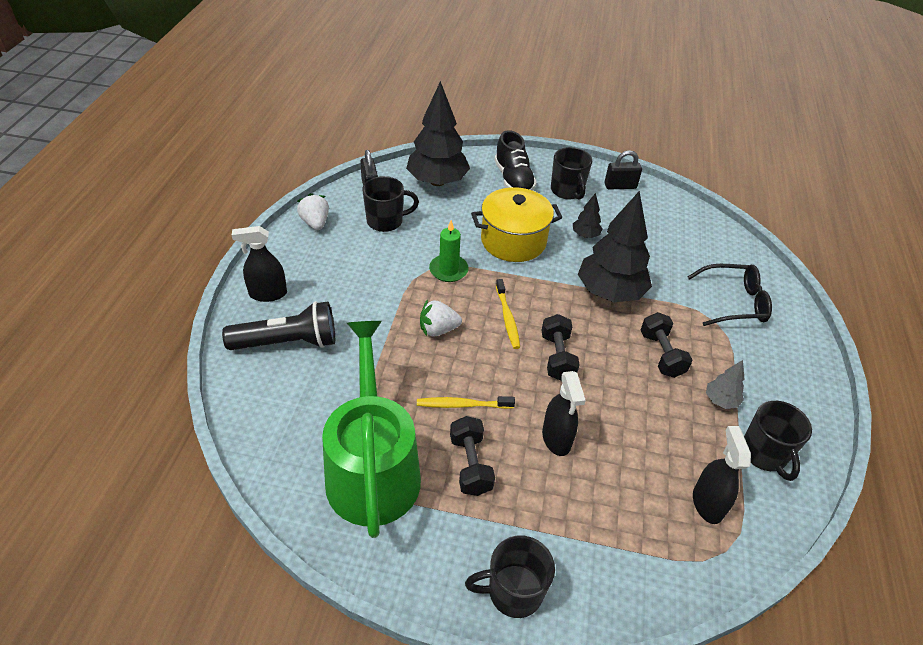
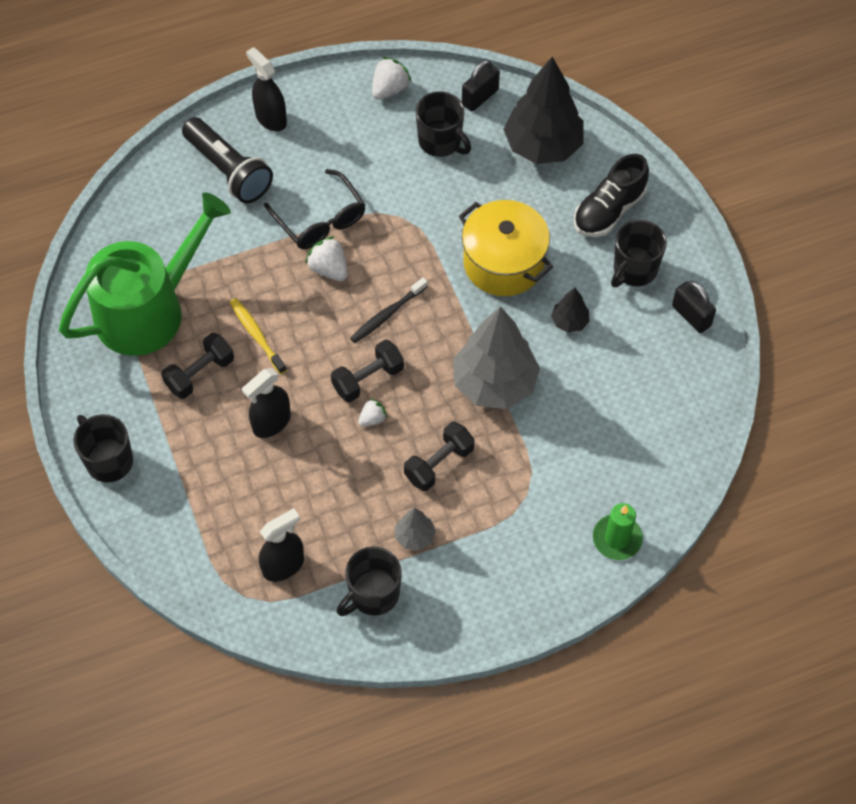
camera: 60 degrees right, 15 degrees up
green candle [429,220,469,282] -> green candle moved to [593,503,643,560]
yellow toothbrush [496,279,520,349] -> black toothbrush [350,277,428,343]
black tree [578,191,652,302] -> grey tree [453,306,540,409]
black glasses [687,264,772,326] -> black glasses moved to [264,169,366,249]
none -> white strawberry [358,398,387,427]

